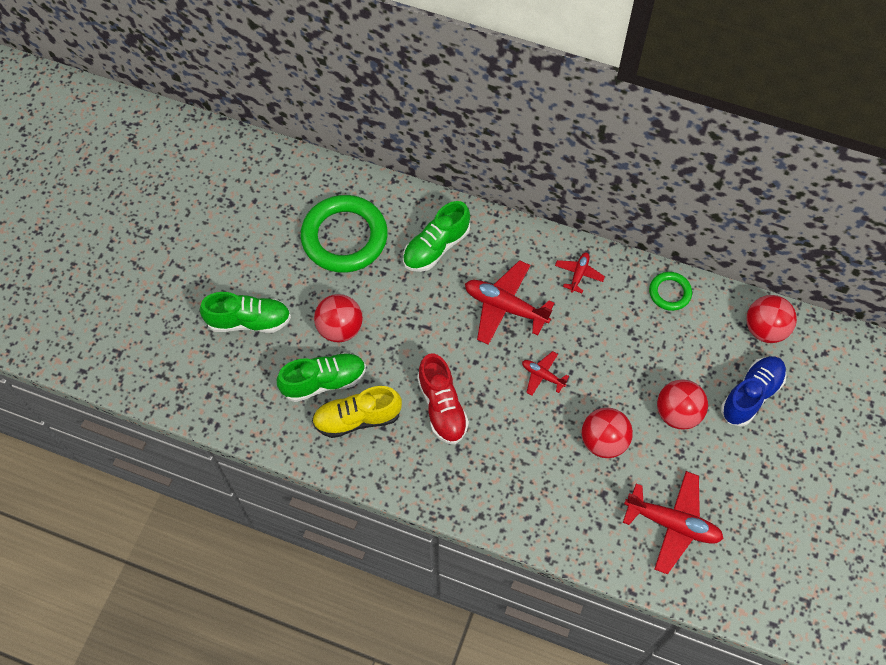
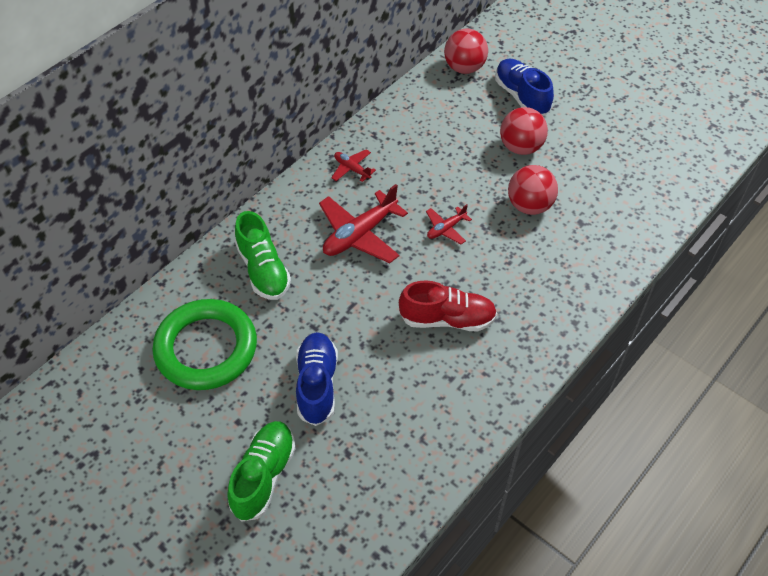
camera: 70 degrees left, 10 degrees down
green shoe [277,352,366,402] -> none
yellow shoe [312,386,402,438] -> none
red ball [314,294,363,342] -> blue shoe [296,332,338,426]
red plane [623,471,724,574] -> none
green ring [649,272,692,311] -> none

